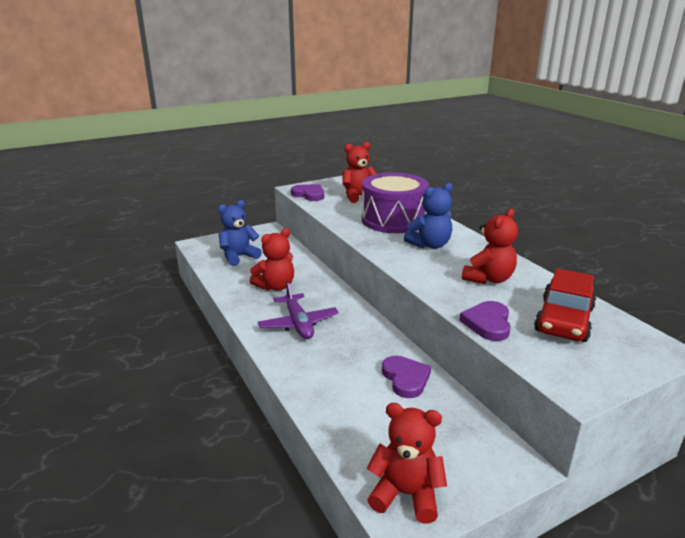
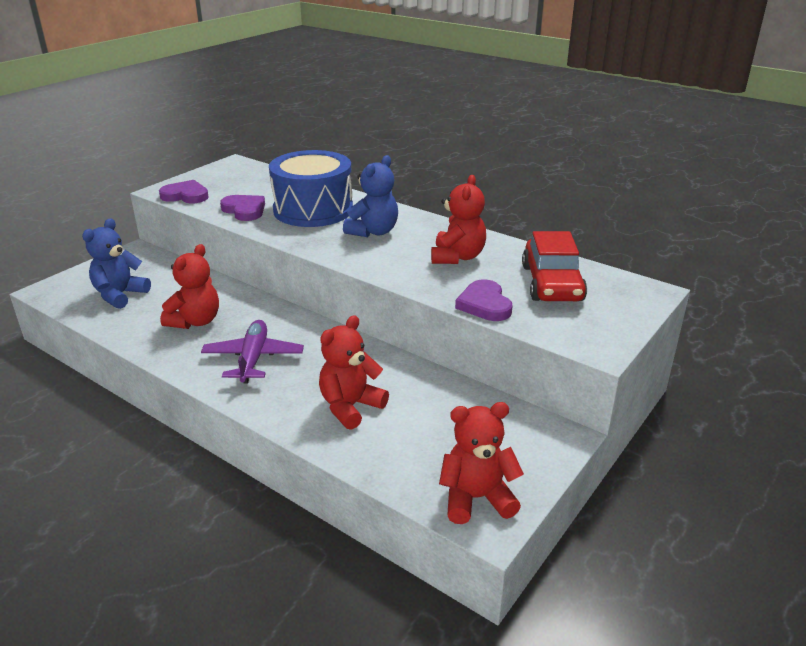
camera: 25 degrees left, 5 degrees up
purple plane [258,280,339,339] -> purple plane turned 135 degrees counterclockwise [201,320,304,384]
red teddy bear [343,142,377,203] -> red teddy bear moved to [319,315,389,430]
purple drum [362,173,429,233] -> blue drum [269,150,353,227]
purple heart [382,356,431,398] -> purple heart moved to [220,195,265,221]

